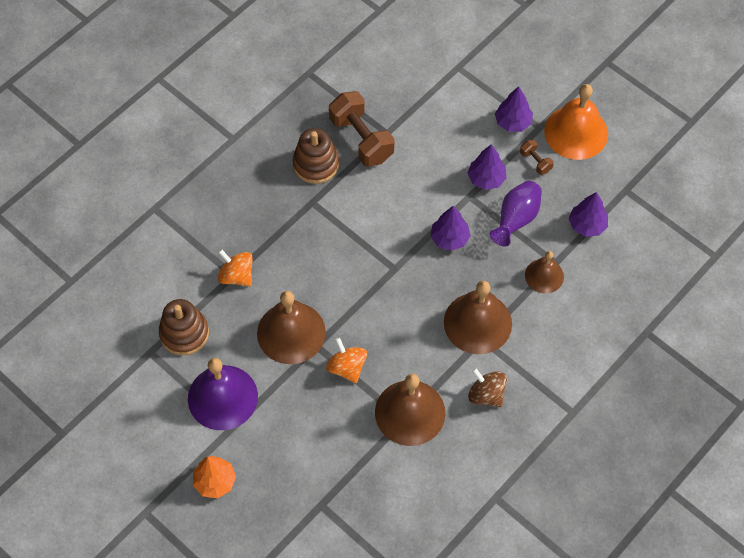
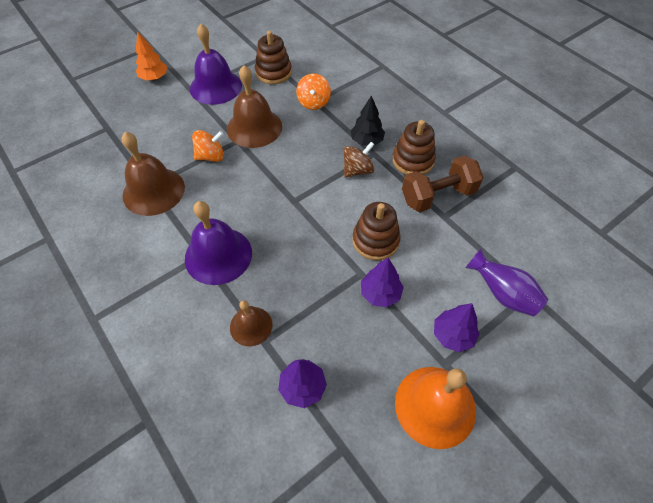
camera: 100 degrees right, 5 degrees down
orange spinning top [218,249,253,286] -> orange spinning top turned 135 degrees clockwise [296,73,331,110]
purple tree [431,206,471,251] -> none
brown bell [444,281,512,354] -> purple bell [185,201,252,285]
brown spinning top [468,368,507,407] -> brown spinning top moved to [343,142,374,178]
purple vase [490,181,542,246] -> purple vase moved to [465,249,548,317]
brown dumbbell [520,139,554,175] -> none
none -> black tree [351,95,385,146]
none -> brown stacking toy [352,202,401,260]

